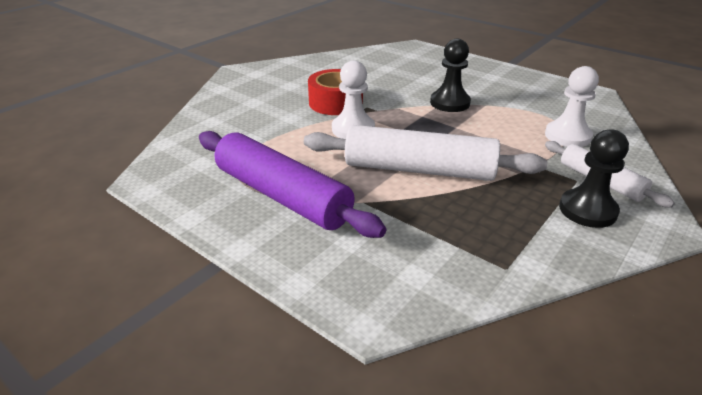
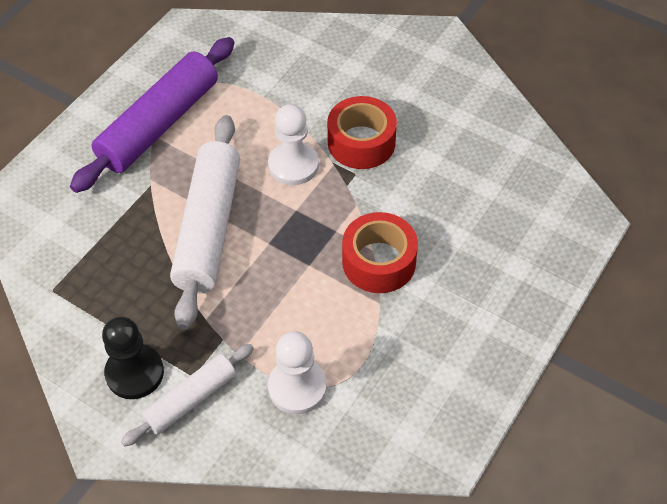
camera: 85 degrees right, 20 degrees up
black pawn [430,39,471,112] -> red tape [342,212,418,293]

